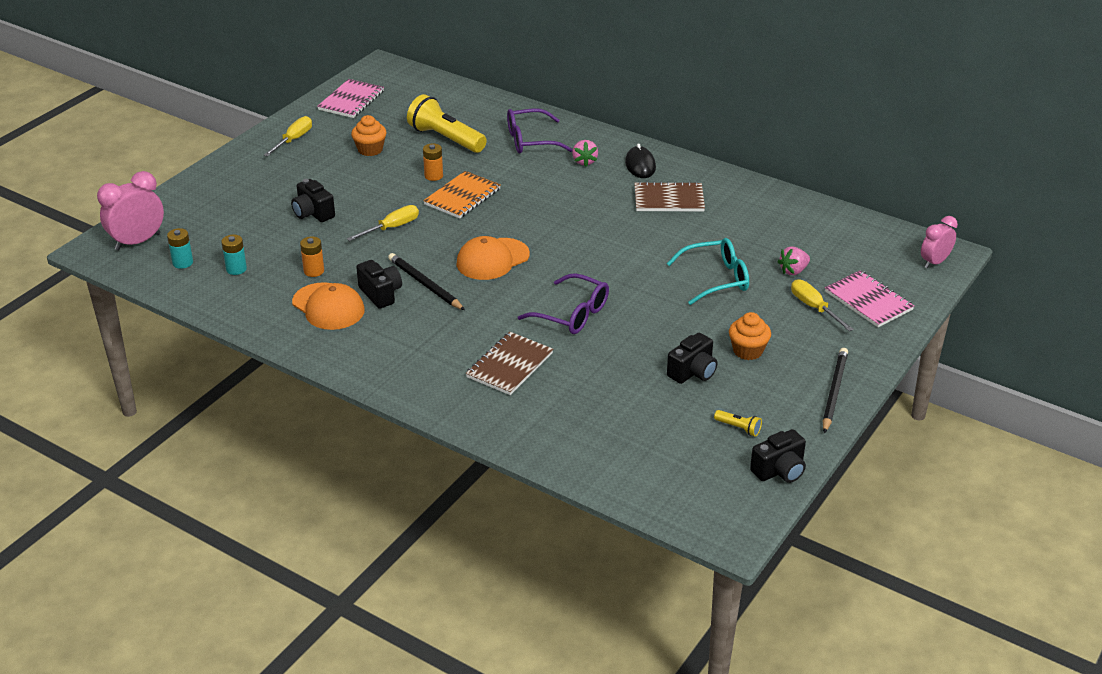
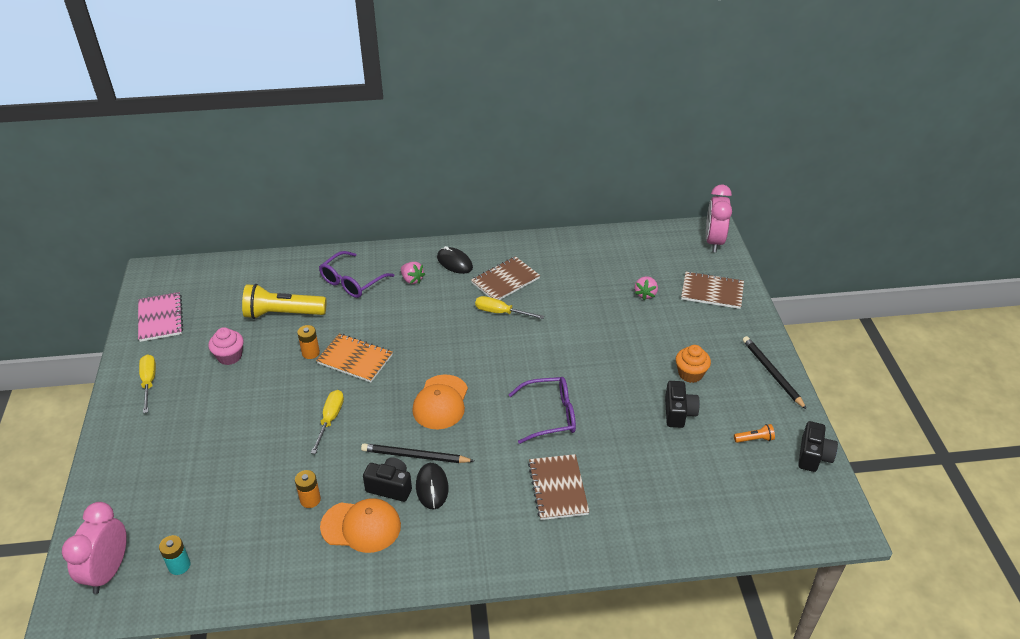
camera: 40 degrees left, 5 degrees up
turquoise battery [221,235,247,275] -> none
black camera [291,179,335,222] -> none
orange cupcake [351,115,387,156] -> pink cupcake [208,327,244,365]
orange notebook [423,171,501,218] -> orange notebook turned 60 degrees counterclockwise [316,333,393,382]
turquoise glasses [666,238,749,305] -> none
yellow flashlight [714,410,762,437] -> orange flashlight [734,424,775,443]
yellow screwdriver [791,279,854,331] -> yellow screwdriver moved to [475,296,544,319]
pink notebook [825,270,914,327] -> brown notebook [681,271,744,309]
pink clock [921,216,958,268] -> pink clock [706,184,732,252], size x1.53
none -> black mouse [416,463,449,509]

